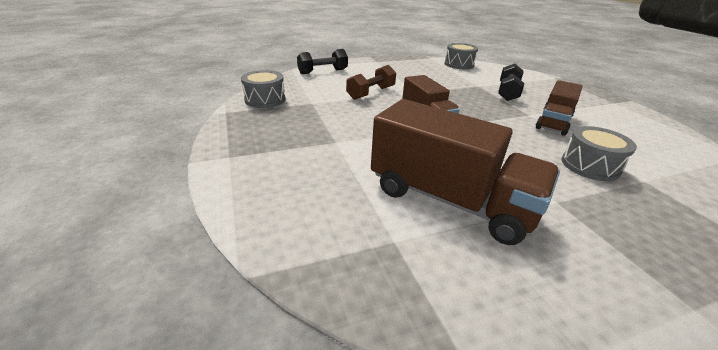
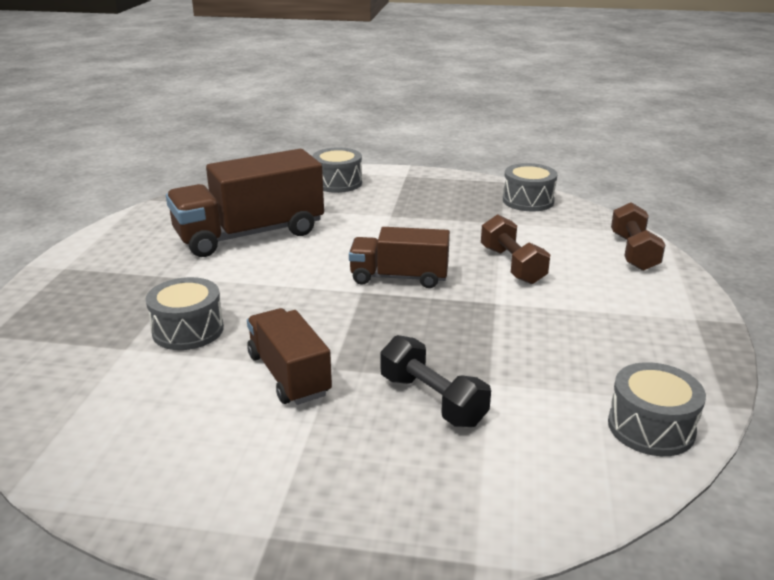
camera: 120 degrees right, 5 degrees down
black dumbbell [297,49,348,74] -> brown dumbbell [611,202,665,271]
none -> grey drum [312,147,362,193]

